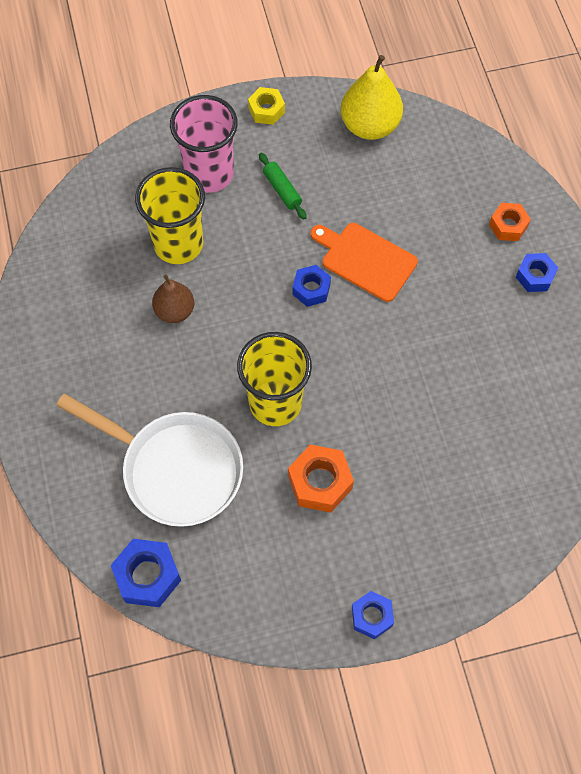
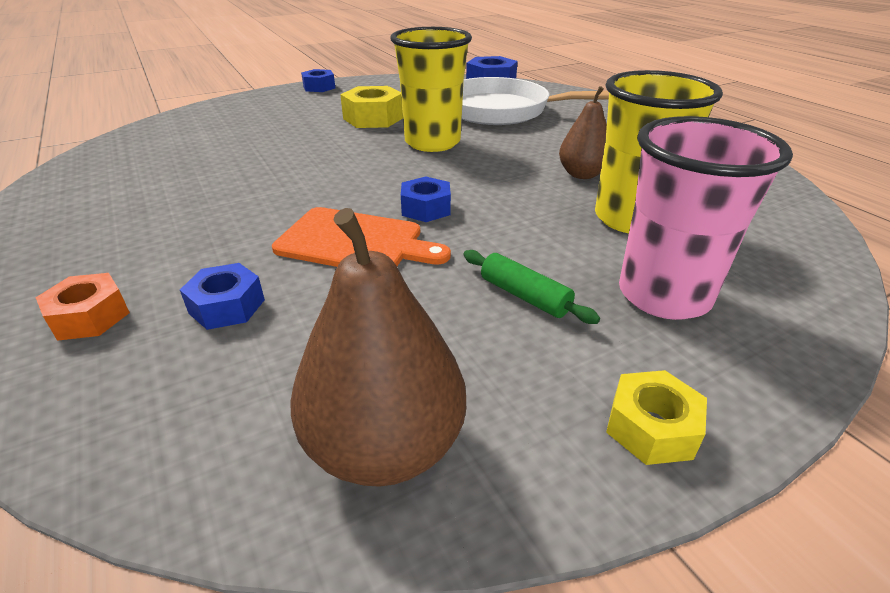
camera: 165 degrees right, 30 degrees down
orange nut [288,444,354,513] -> yellow nut [340,86,403,128]
yellow pear [341,55,403,140] -> brown pear [290,208,466,487]
blue nut [516,253,558,292] -> blue nut moved to [180,263,265,330]

